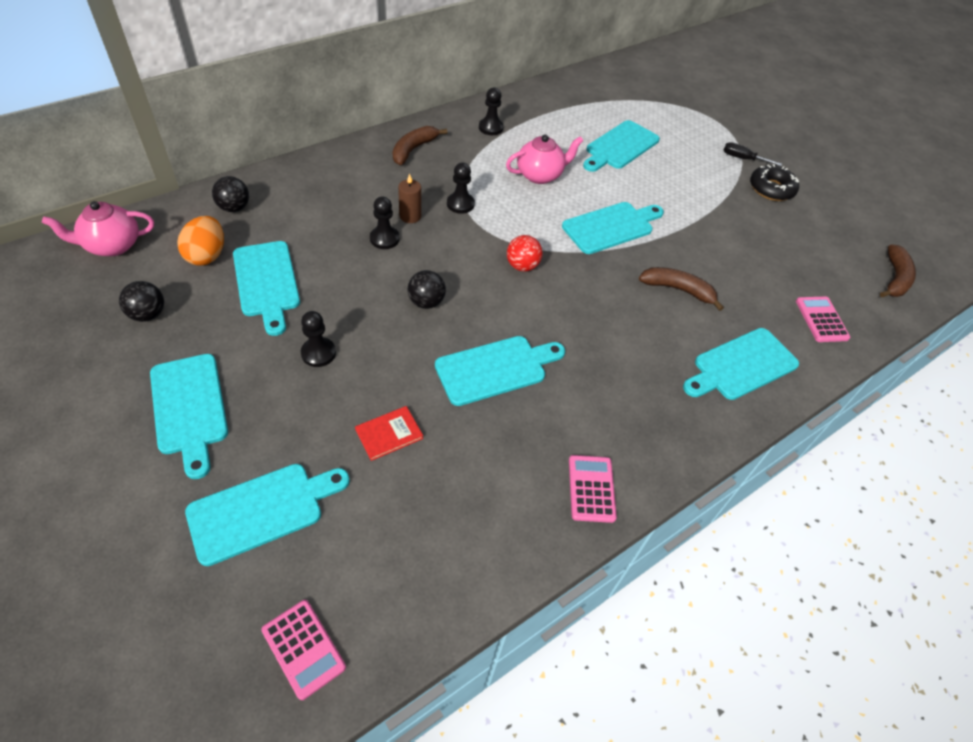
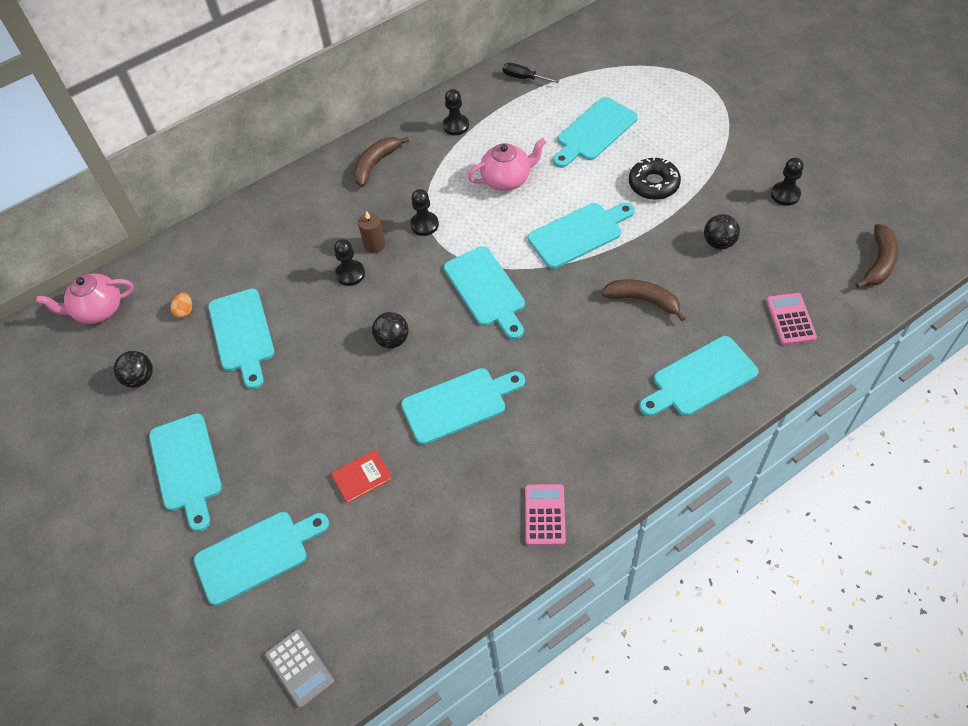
camera: 10 degrees right, 5 degrees up
orange egg [177,216,224,266] -> orange egg [171,293,192,318], size x0.52
black ball [212,176,249,212] -> black ball moved to [704,214,740,249]
pink calculator [261,600,346,700] -> grey calculator [265,629,334,708]
black pawn [301,311,336,367] -> black pawn moved to [771,158,804,206]
red ball [507,235,543,271] -> turquoise cutting board [444,246,525,339]
black screwdriver [724,142,782,166] -> black screwdriver moved to [503,63,559,83]
black donut [750,164,799,201] -> black donut moved to [629,157,681,200]

